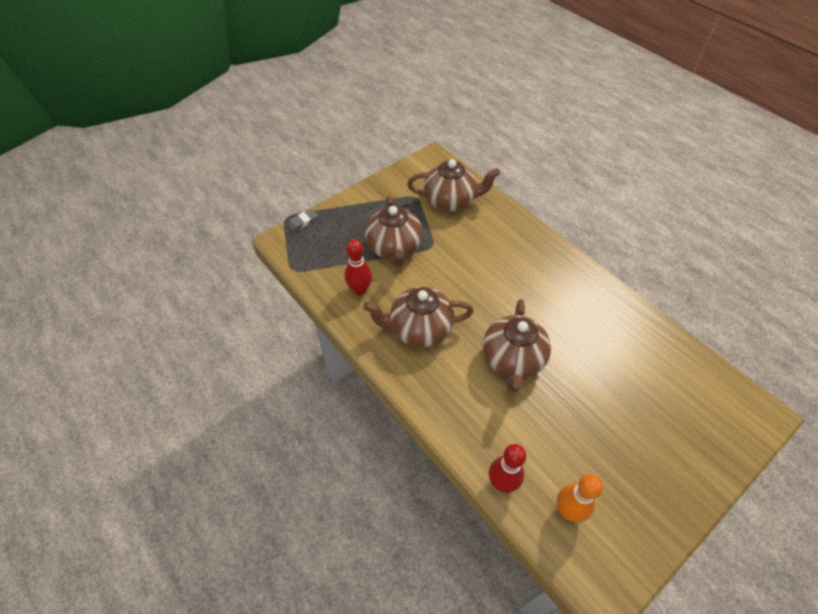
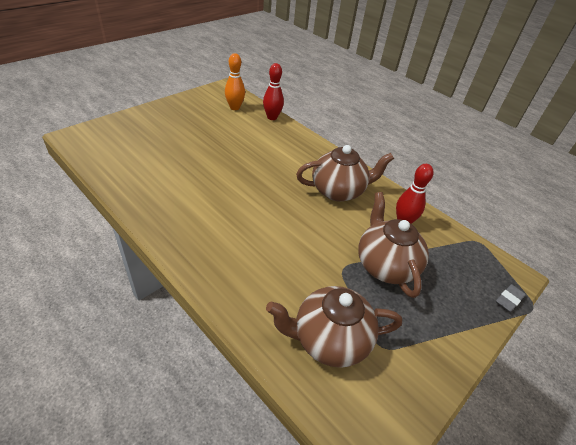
camera: 170 degrees right, 10 degrees down
brown teapot [483,299,551,392] -> none

